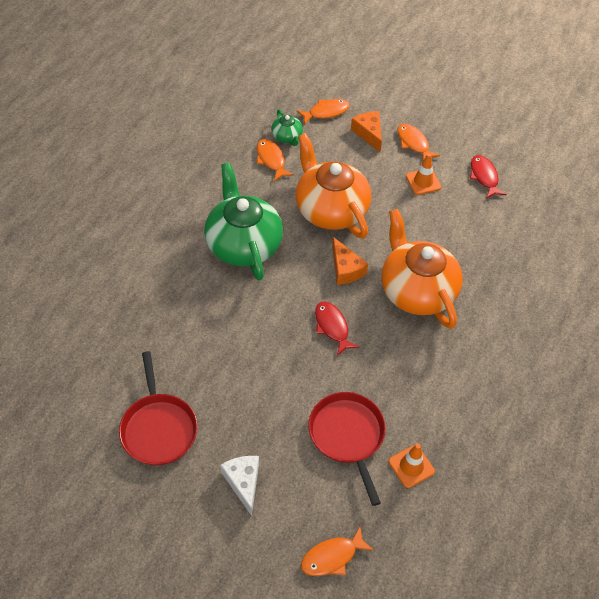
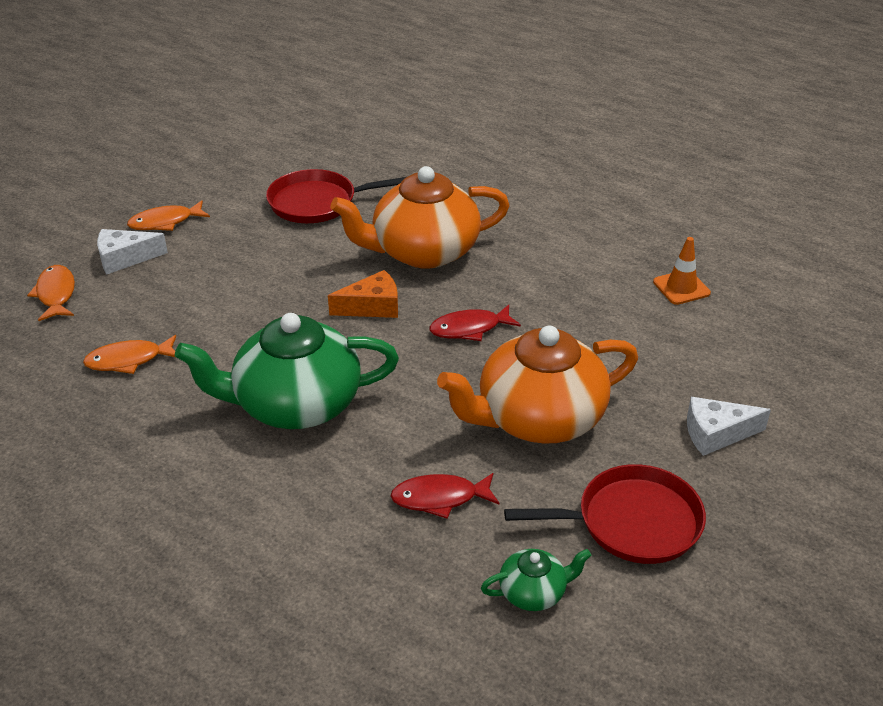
camera: 80 degrees left, 15 degrees down
green teapot [271,109,303,146] -> green teapot moved to [481,549,591,611]
orange teapot [295,133,371,239] -> orange teapot moved to [437,326,638,444]
orange fish [301,527,374,576] -> none
red pan [308,392,386,506] -> red pan moved to [266,169,406,223]
orange cheese [351,111,382,152] -> white cheese [97,229,168,274]
orange traffic cone [406,153,441,195] -> none
red fish [470,155,507,199] -> red fish moved to [390,473,500,519]

